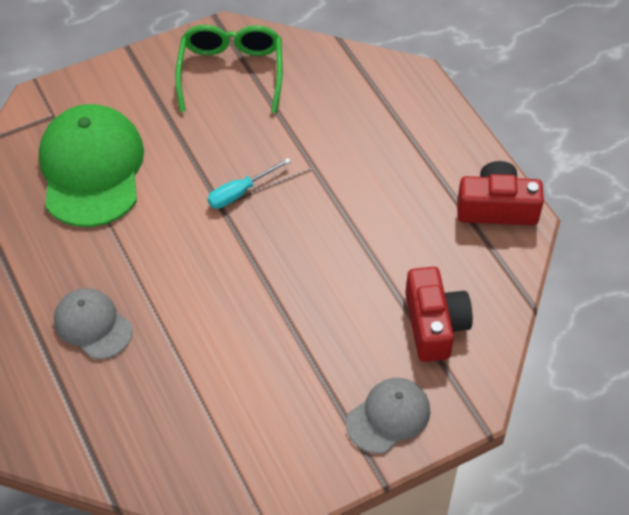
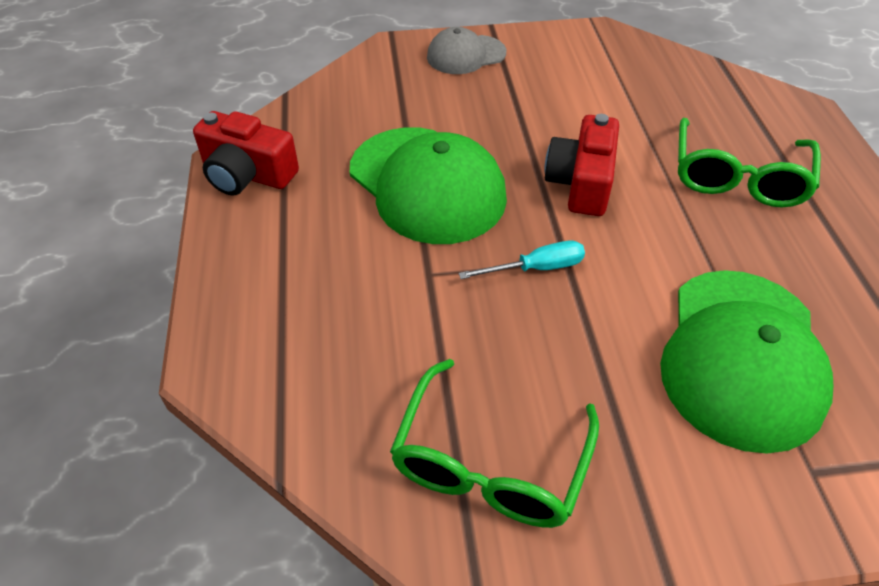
camera: 160 degrees left, 5 degrees down
grey cap [54,288,133,359] -> green glasses [678,118,821,207]
red camera [405,267,473,362] -> red camera moved to [544,114,619,216]
none -> green cap [350,127,507,244]

